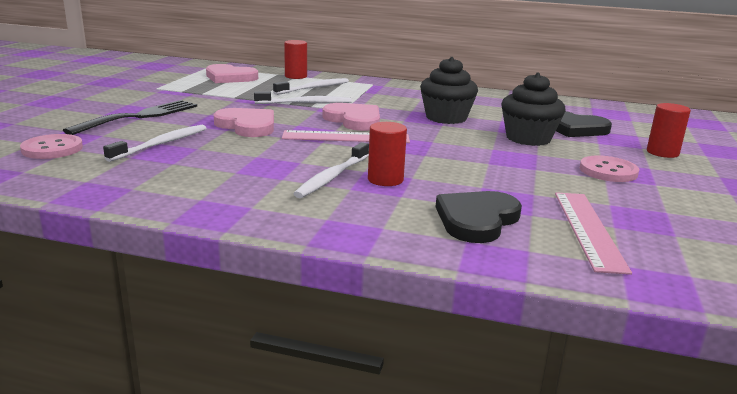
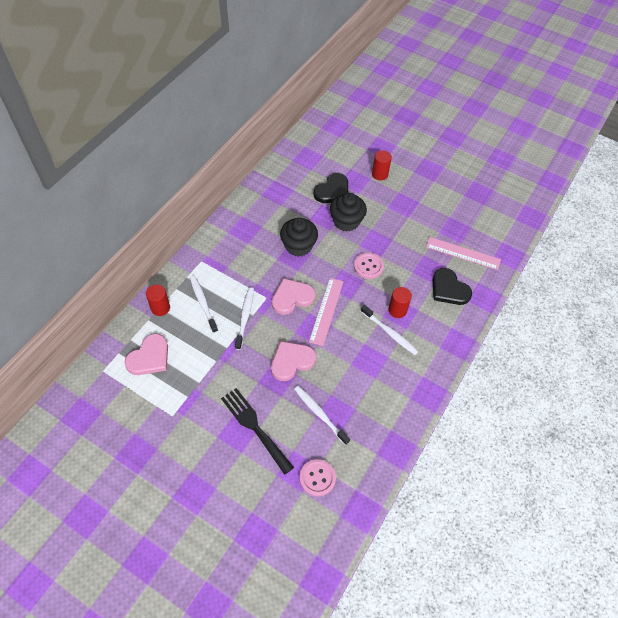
camera: 75 degrees left, 35 degrees up
pink button [580,155,639,182] -> pink button moved to [354,252,384,279]

